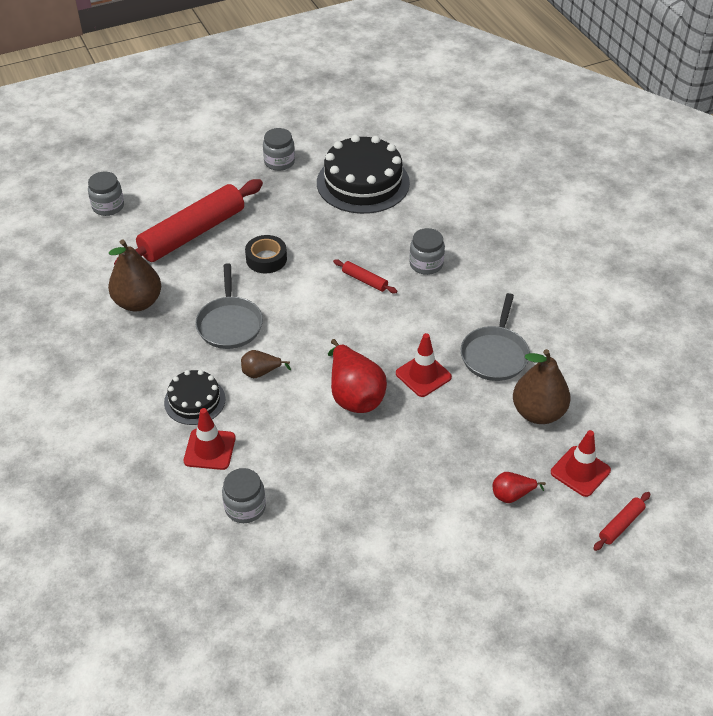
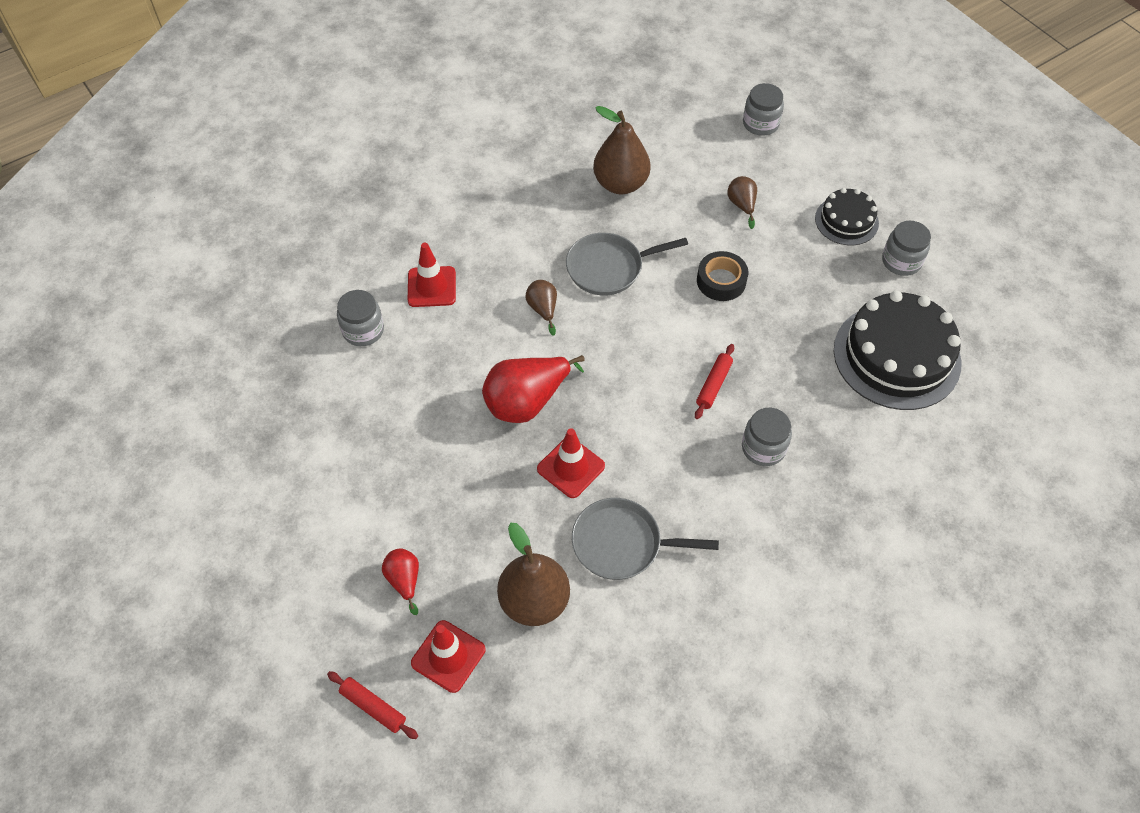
camera: 80 degrees right, 10 degrees up
red rolling pin [114,179,263,265] -> brown pear [727,176,757,229]
black cake [164,370,226,425] -> black cake moved to [815,188,879,245]

